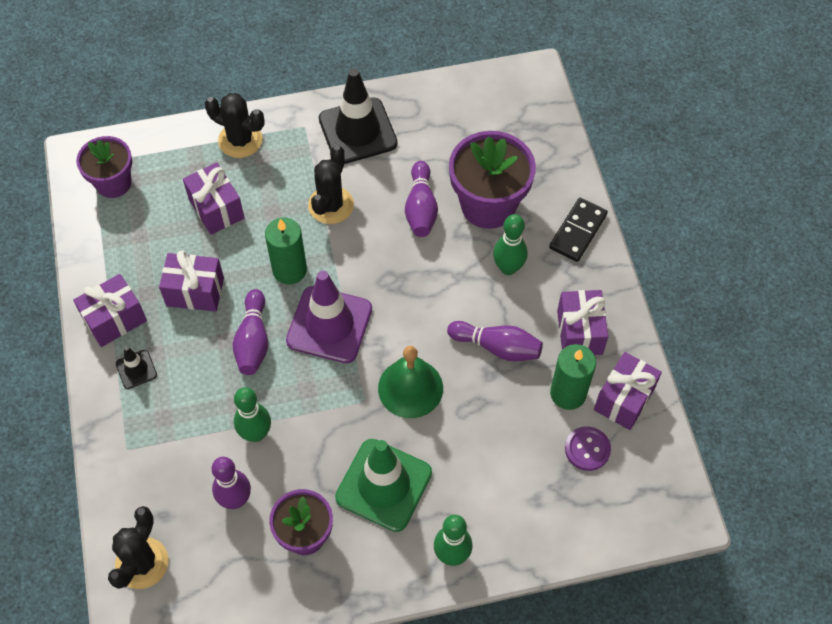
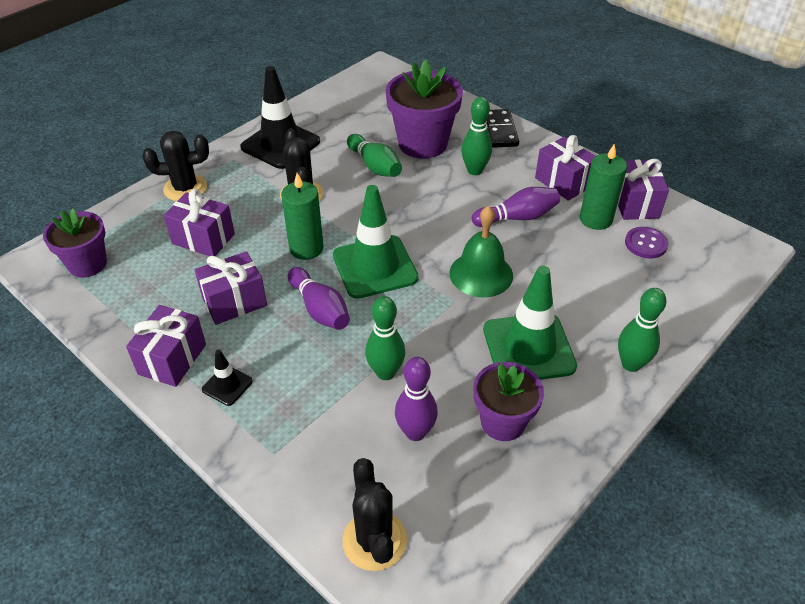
camera: 35 degrees left, 15 degrees down
purple traffic cone [286,271,372,363] -> green traffic cone [333,185,418,299]
purple bowling pin [405,161,438,237] -> green bowling pin [347,134,402,177]

